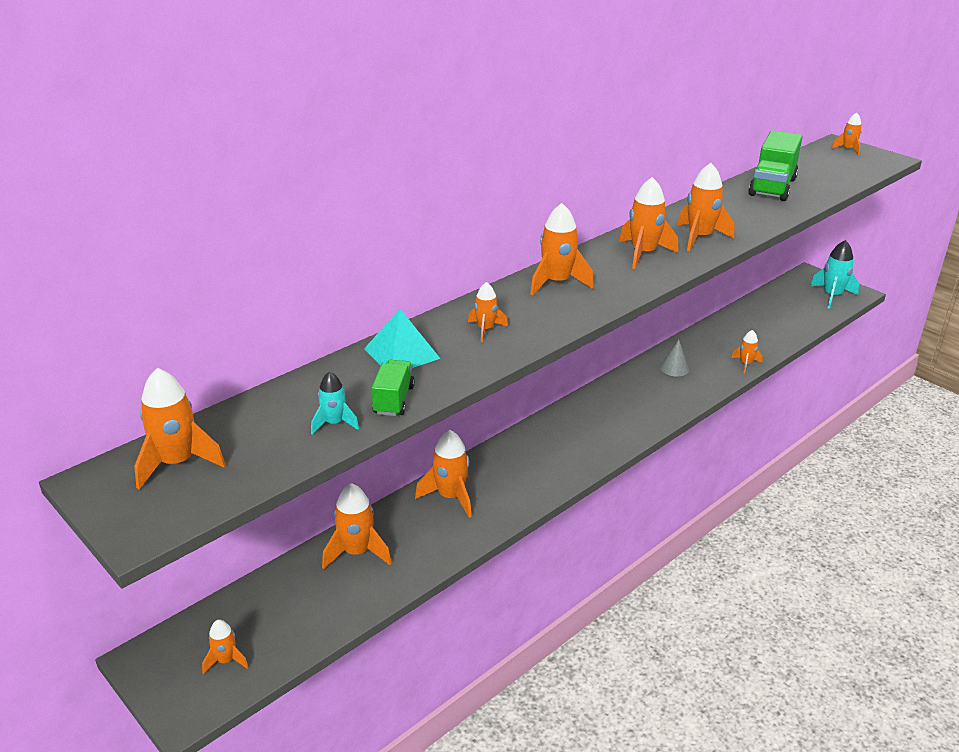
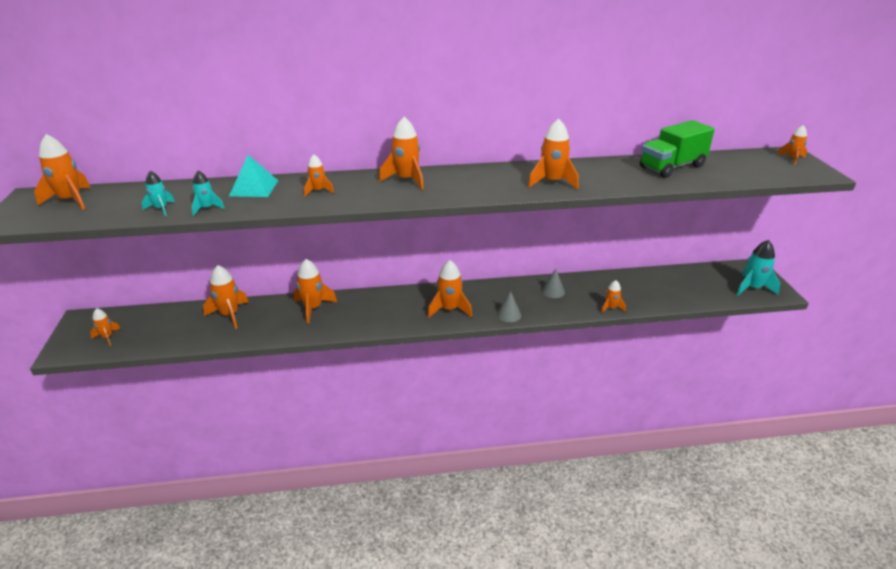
camera: 35 degrees right, 0 degrees up
green truck [371,360,415,416] -> turquoise rocket [192,171,225,216]
orange rocket [619,177,678,269] -> orange rocket moved to [427,260,472,318]
none -> grey cone [497,291,521,322]

